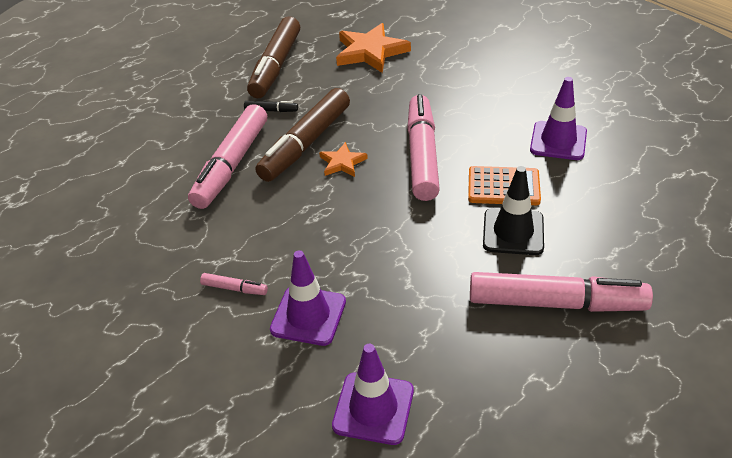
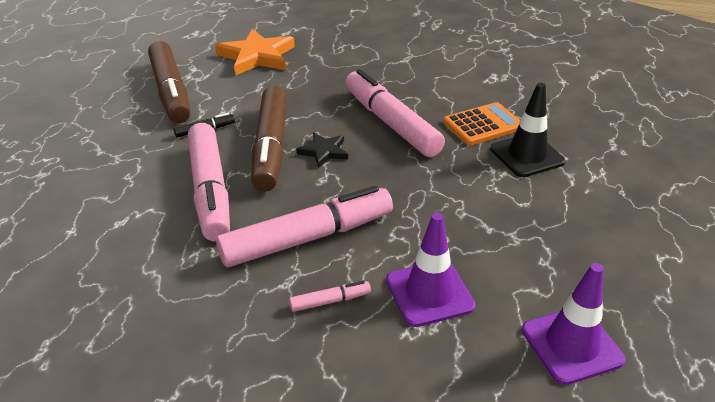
camera: 35 degrees left, 5 degrees down
orange star [319,142,368,177] -> black star [296,132,348,168]
pink marker [470,272,653,312] -> pink marker moved to [216,186,393,267]
purple traffic cone [530,77,587,160] -> none

